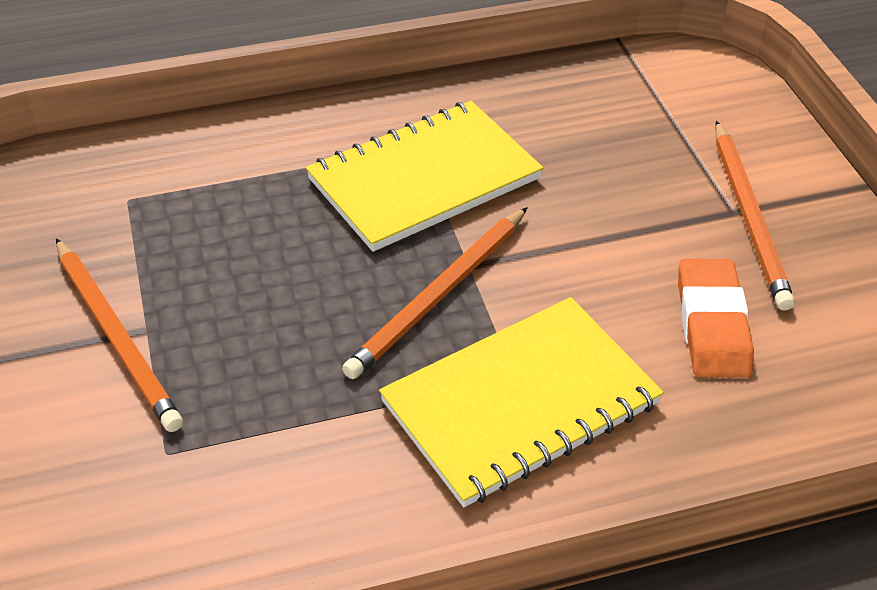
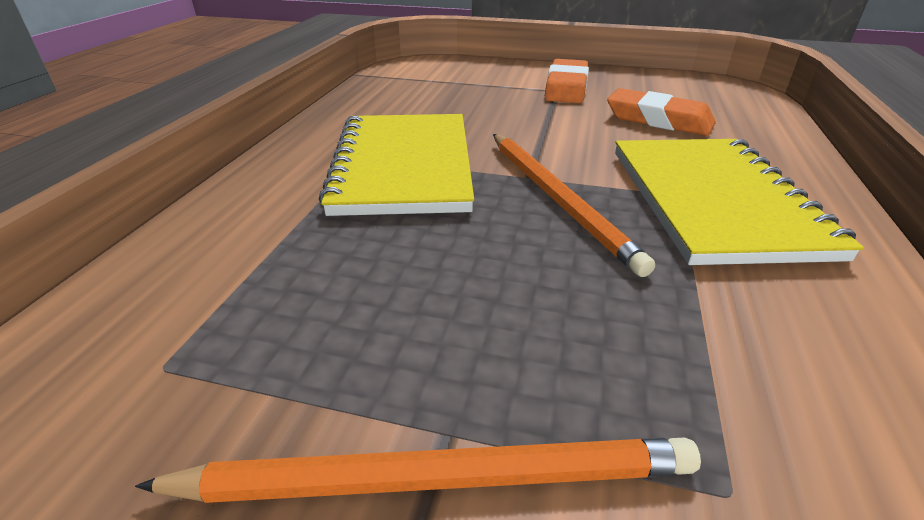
camera: 60 degrees left, 10 degrees down
orange pencil [715,121,795,311] -> orange eraser [545,59,589,103]

